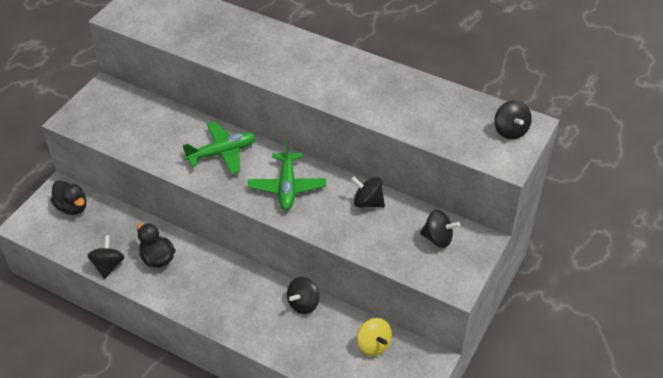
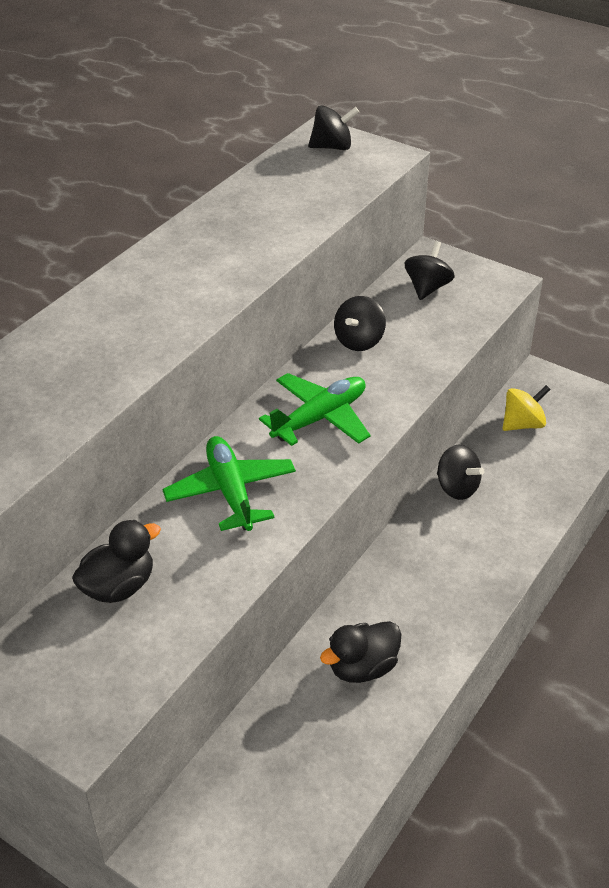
camera: 85 degrees left, 5 degrees down
black duck [51,180,86,215] -> black duck moved to [72,520,161,603]
black spinning top [87,236,124,279] -> none
green plane [248,140,326,210] -> green plane turned 45 degrees counterclockwise [259,373,370,446]

